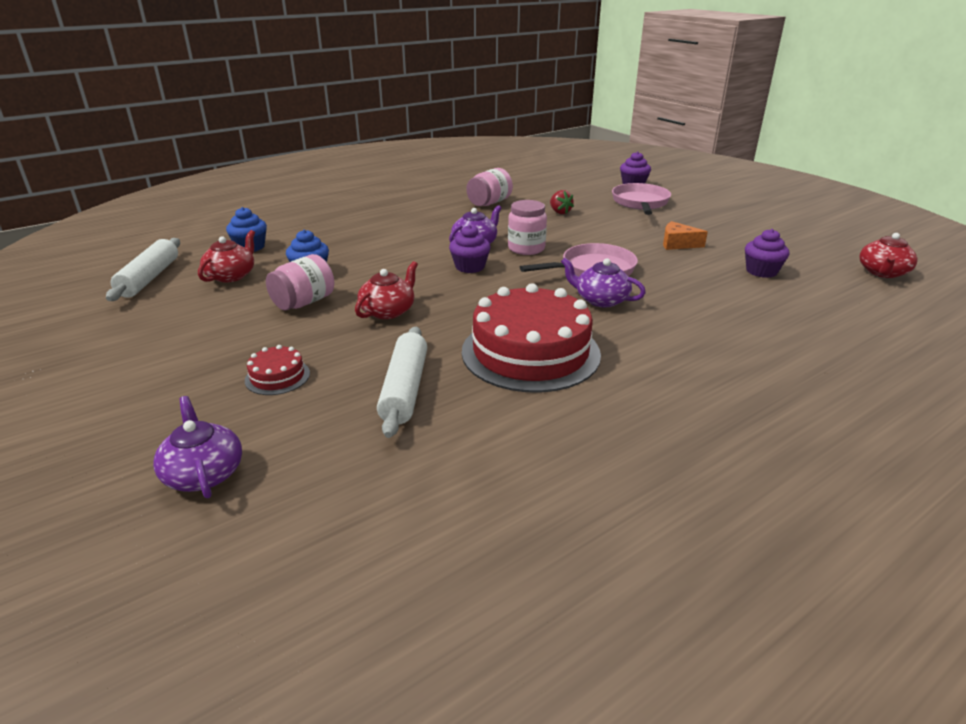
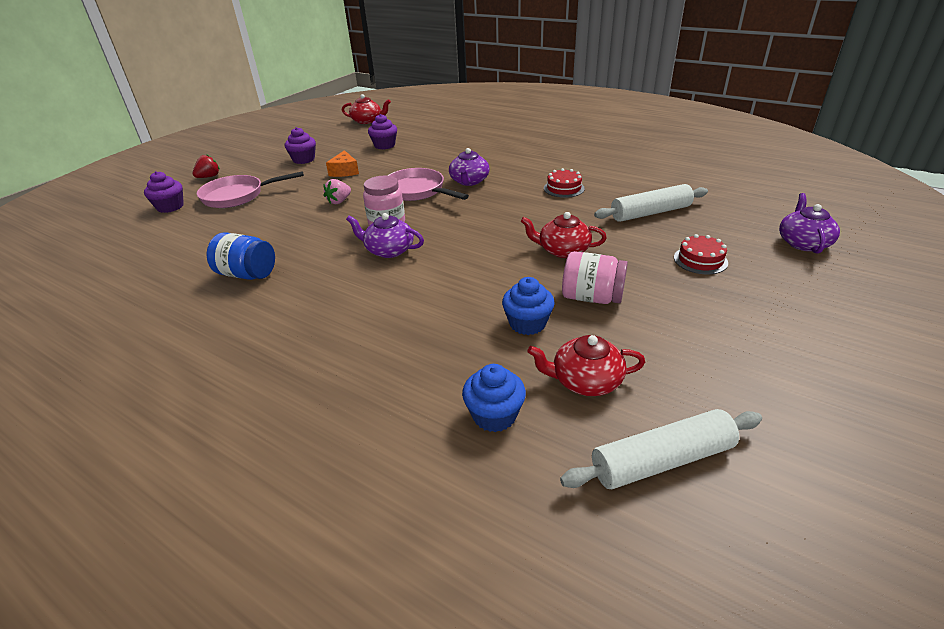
camera: 110 degrees left, 5 degrees up
purple teapot [153,396,242,499] -> purple teapot turned 150 degrees clockwise [779,193,840,254]
purple cupcake [449,225,491,273] -> purple cupcake moved to [285,127,316,164]
red cake [462,283,601,393] -> red cake [544,168,585,198], size x0.43
pink jar [466,168,513,206] -> blue jar [207,232,275,280]
red strawberry [550,190,574,214] -> red strawberry moved to [193,154,220,178]
none -> pink strawberry [324,179,351,204]

